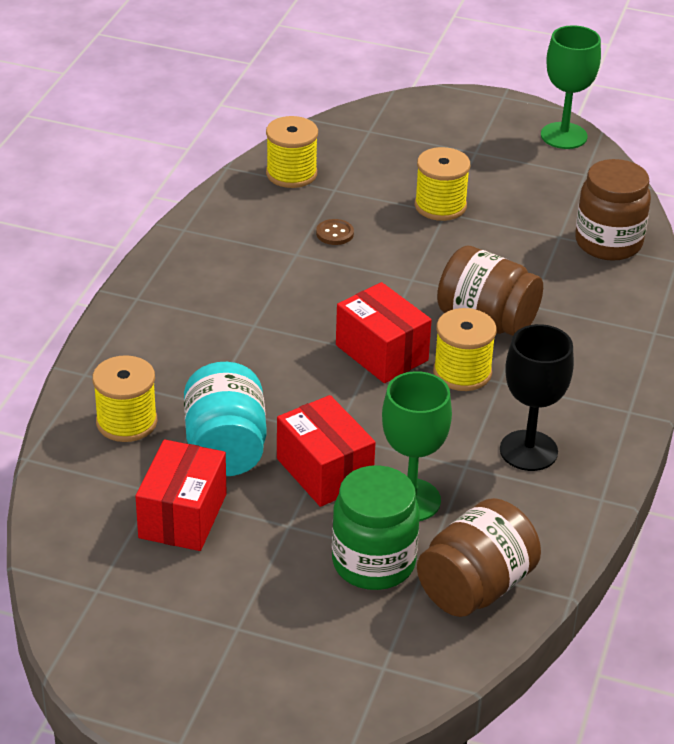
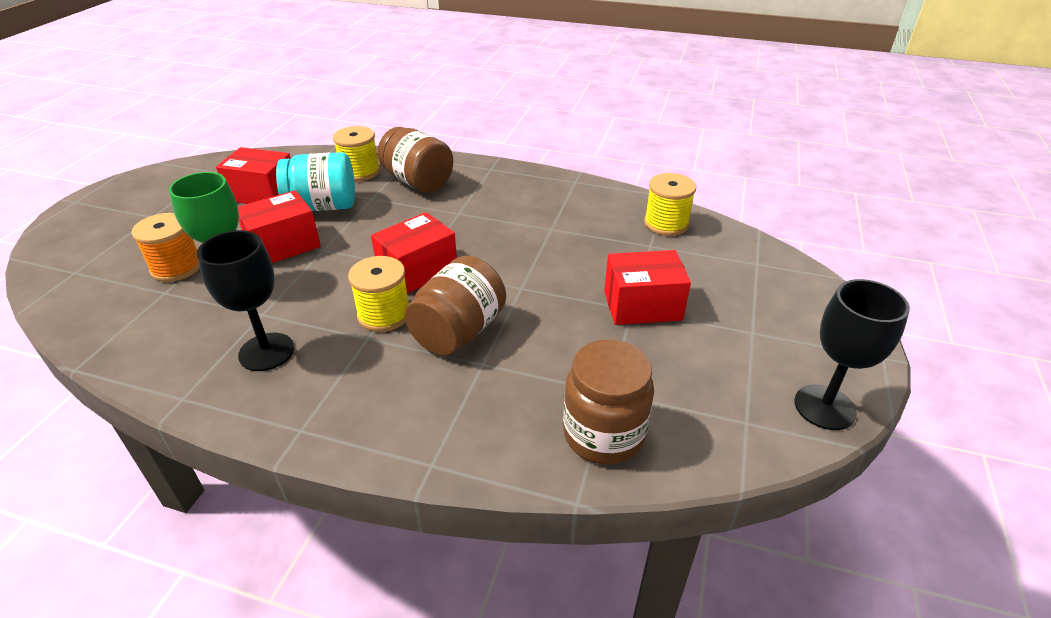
camera: 90 degrees right, 0 degrees up
brown button [316,219,354,245] -> none
green jar [332,465,420,590] -> orange spool [132,213,200,282]
yellow spool [415,147,470,221] -> red box [604,250,691,325]
brown jar [417,498,541,617] -> brown jar moved to [378,127,453,193]
green goblet [541,25,601,149] -> black goblet [794,279,910,430]

